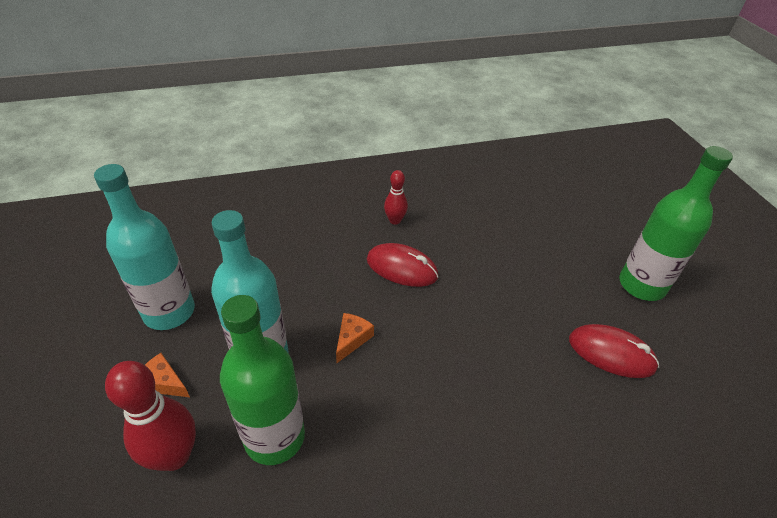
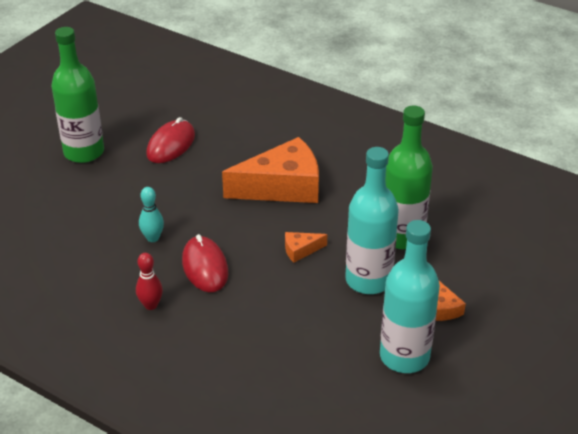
camera: 130 degrees left, 5 degrees down
red bowling pin [105,361,196,471] -> none
red mouse [569,324,659,378] -> red mouse turned 45 degrees clockwise [146,117,195,163]
none -> turquoise bowling pin [139,187,164,242]
none -> orange cheese [222,137,319,203]

